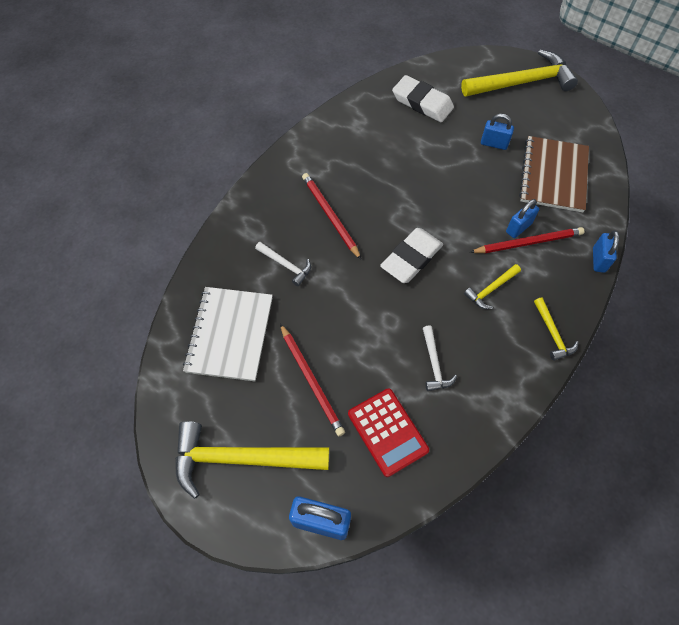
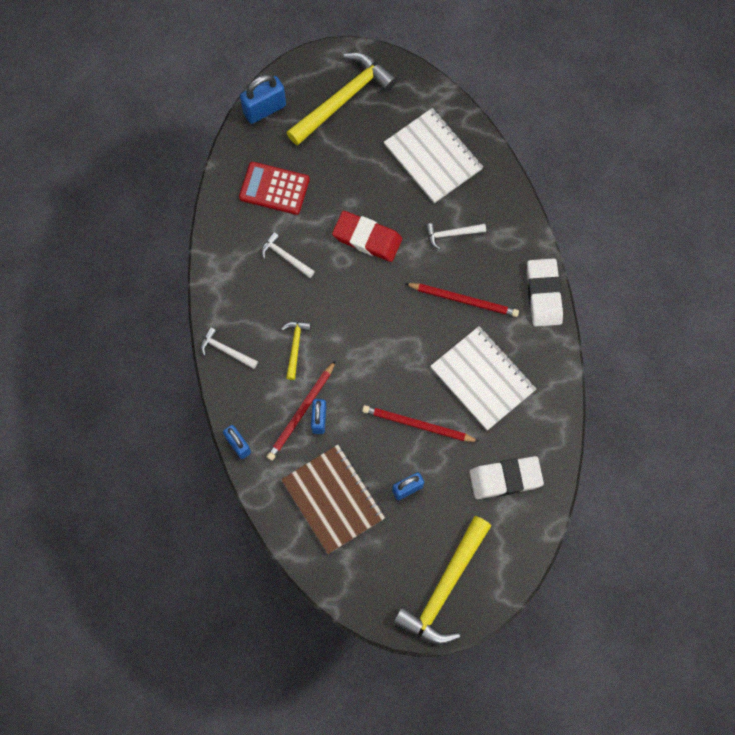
camera: 135 degrees right, 10 degrees up
red pencil [280,324,345,436] -> red pencil moved to [362,405,480,442]
white eraser [380,228,443,283] -> white eraser moved to [527,259,563,327]
yellow hammer [534,297,579,361] -> white hammer [200,327,258,369]
none -> red eraser [332,211,402,262]
none -> white notebook [430,326,536,431]

